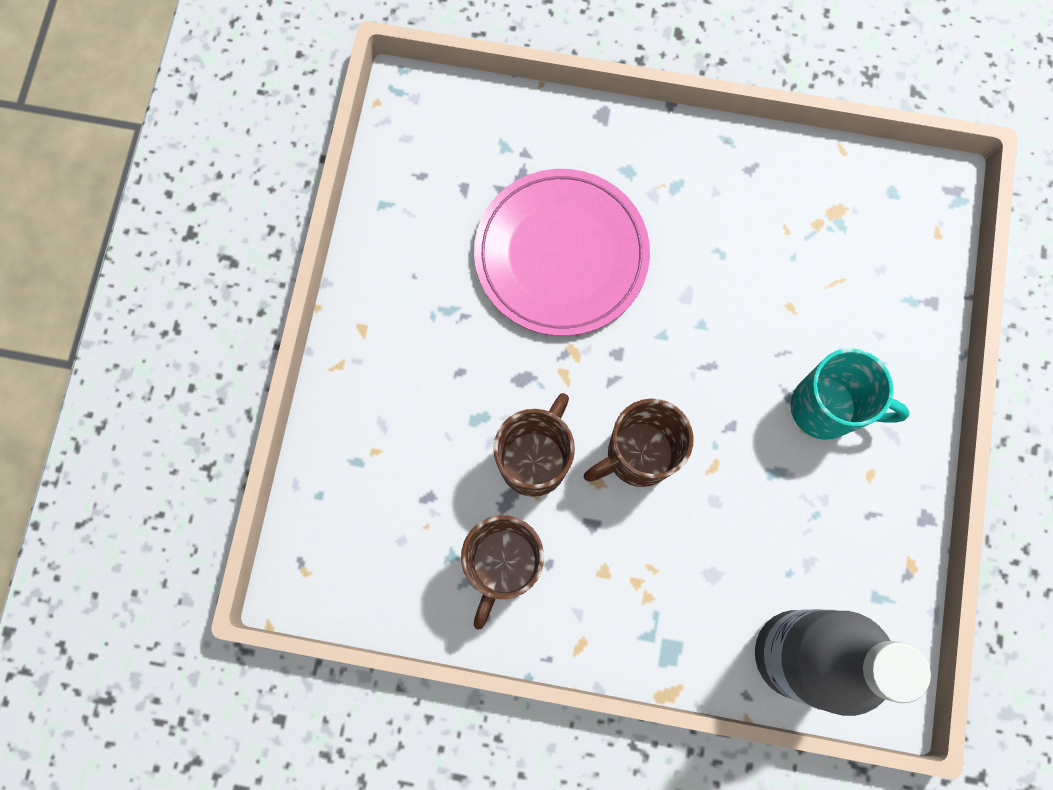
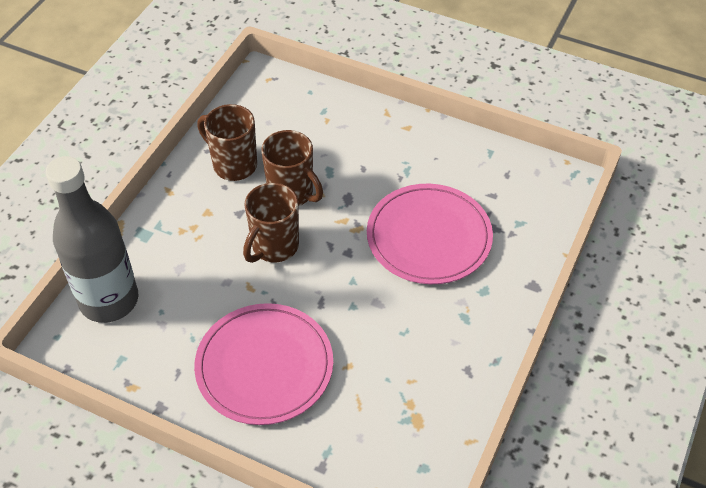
camera: 105 degrees right, 25 degrees down
brown mug [584,398,694,487] -> brown mug turned 135 degrees counterclockwise [243,183,299,263]
turquoise mug [791,348,910,440] -> pink plate [194,303,333,425]

